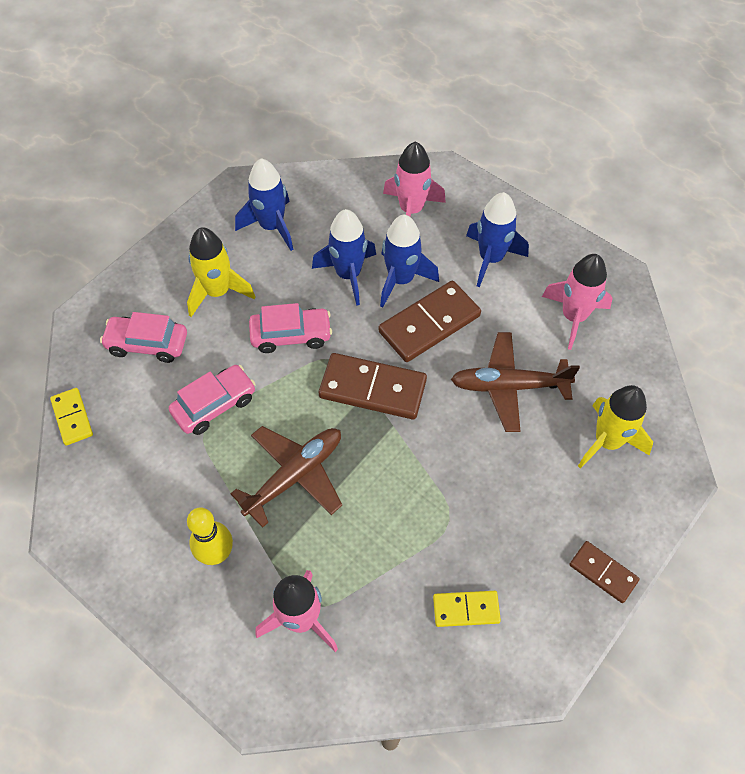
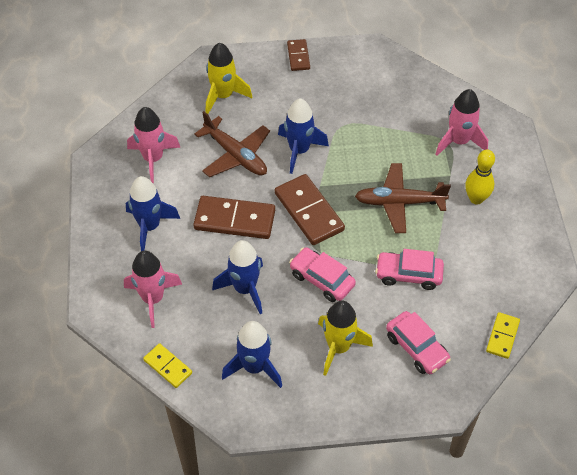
camera: 135 degrees left, 5 degrees down
blue rocket [380,215,439,307] -> blue rocket moved to [278,98,329,174]
yellow domino [433,591,501,627] -> yellow domino moved to [143,343,192,388]

